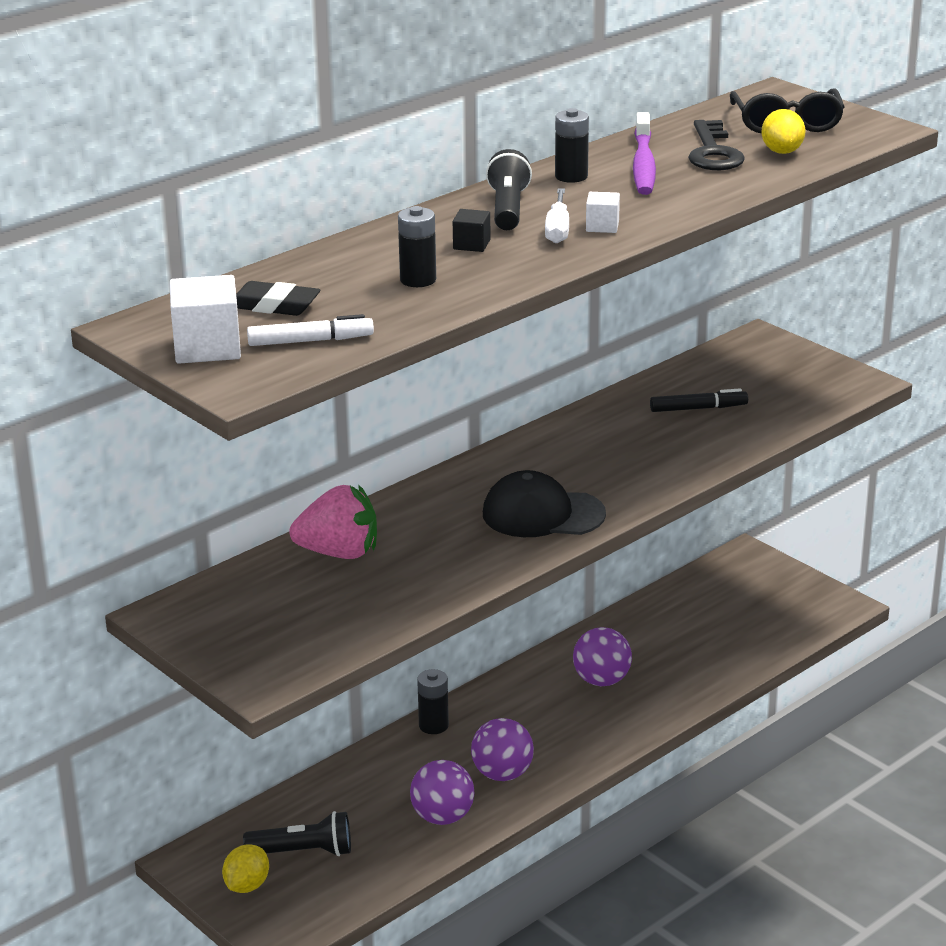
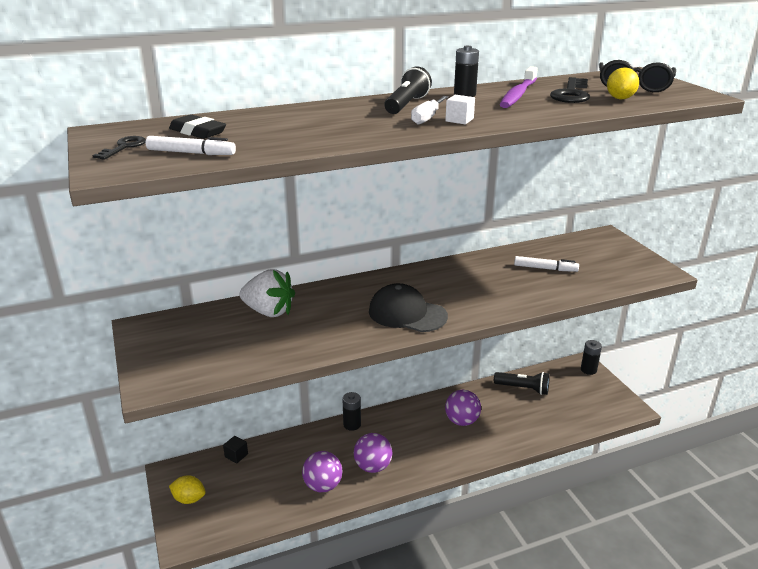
camera: 20 degrees right, 0 degrees up
white cube [170,275,241,364] -> black key [92,136,146,160]
yellow lemon [222,844,269,893] -> yellow lemon turned 60 degrees clockwise [169,475,206,504]
black flashlight [243,811,351,856] -> black flashlight moved to [494,372,550,395]
pink strawberry [289,485,377,559] -> white strawberry [240,269,295,317]
black battery [398,206,436,287] -> black battery moved to [581,340,602,375]
black cube [453,209,490,252] -> black cube moved to [223,436,248,464]
black marker [650,388,748,412] -> white marker [514,256,579,272]

